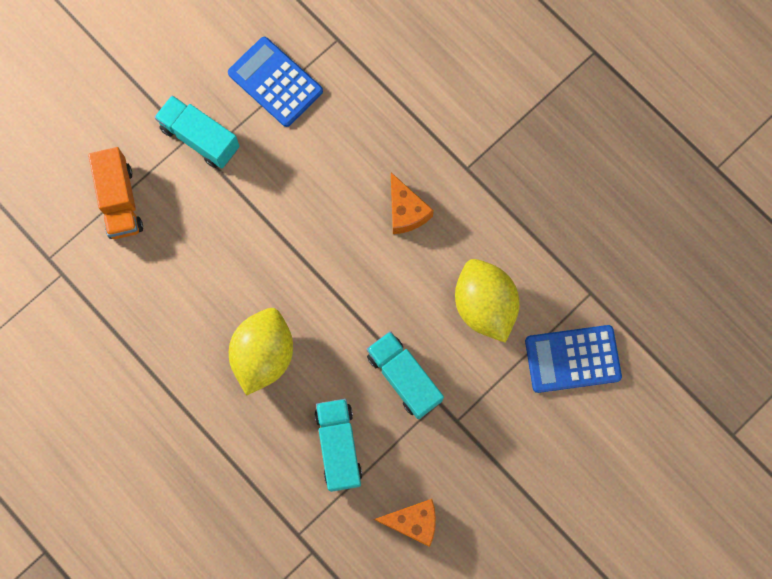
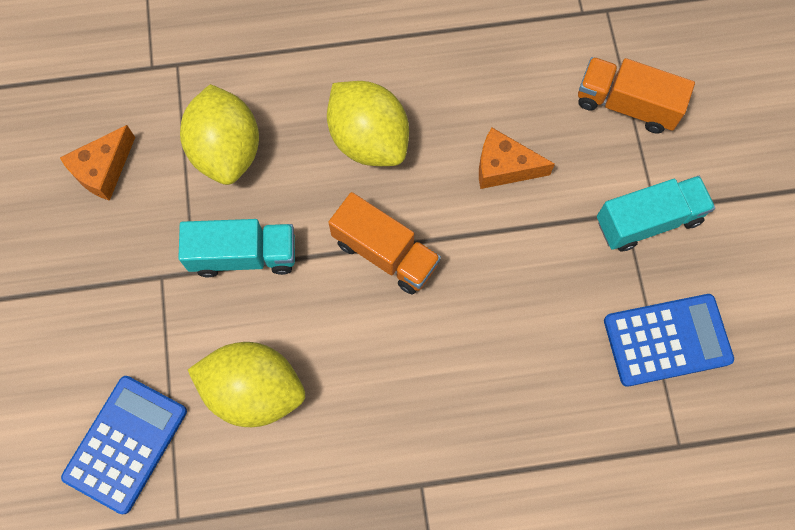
camera: 125 degrees right, 5 degrees down
turquoise truck [315,399,362,492] -> yellow lemon [180,84,259,185]
orange cheese [391,173,434,234] -> orange cheese moved to [479,128,555,189]
none -> orange truck [328,192,441,295]

